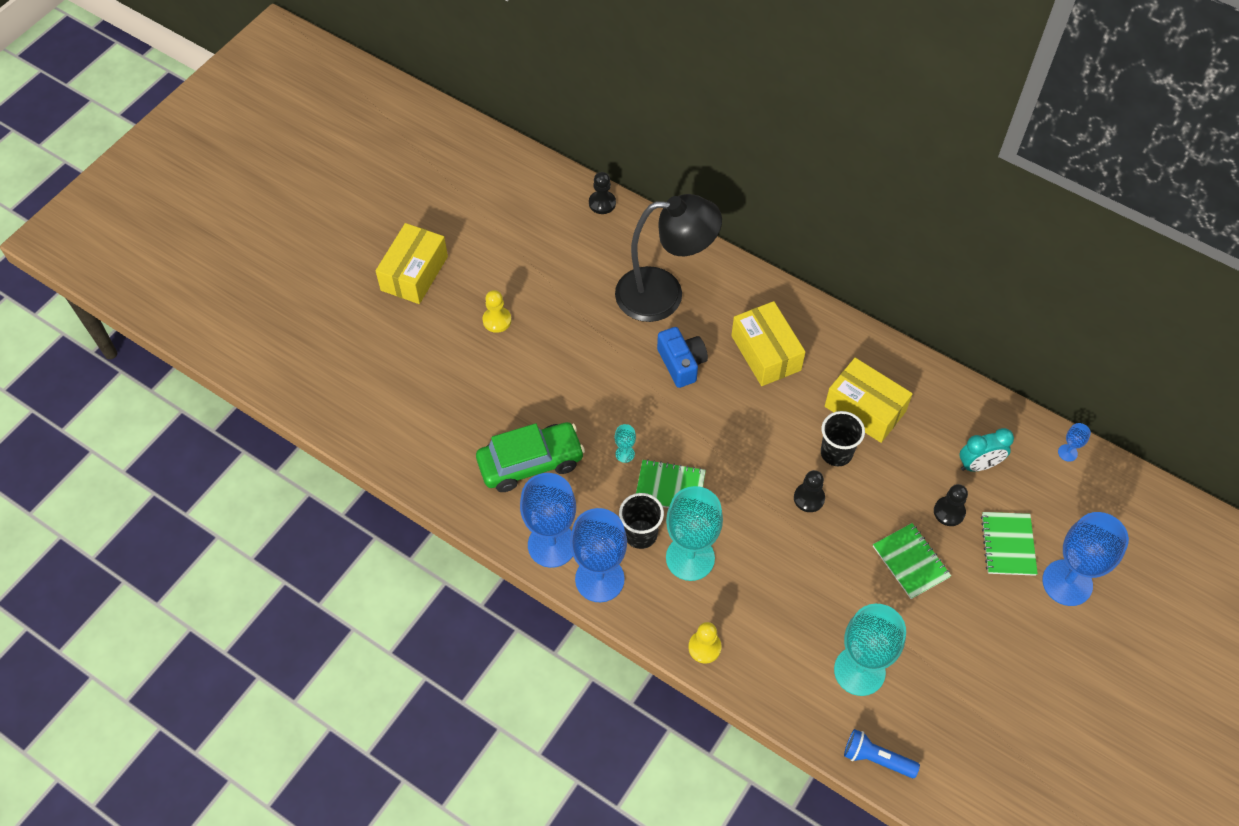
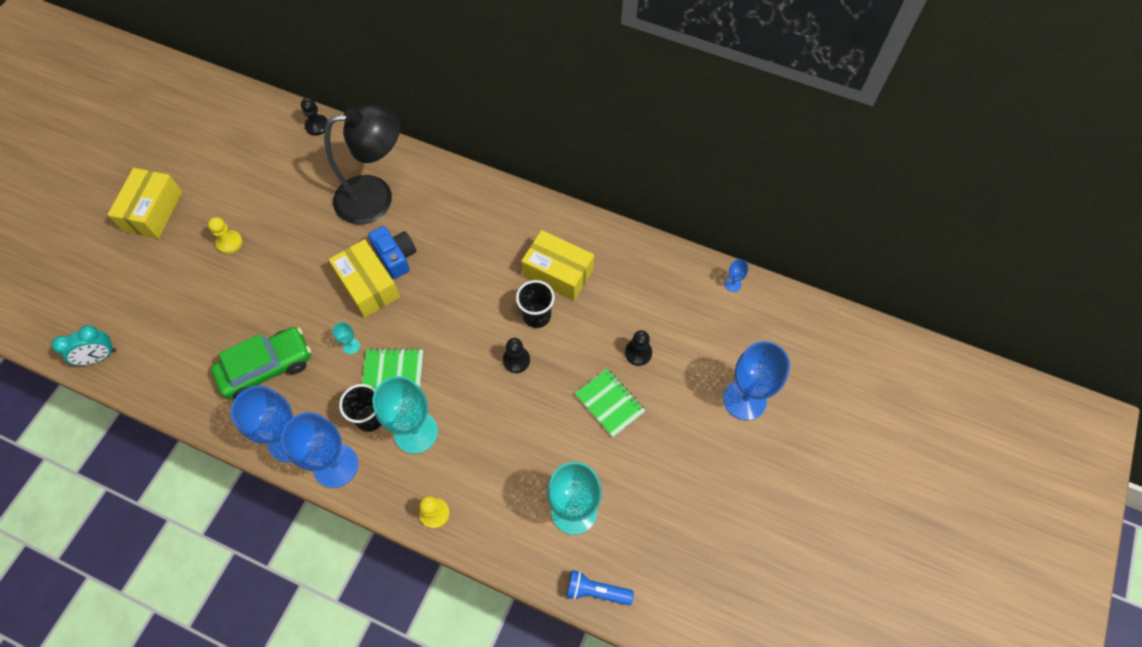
camera: 10 degrees left, 5 degrees up
yellow box [731,301,805,386] -> yellow box moved to [329,239,400,318]
turquoise clock [960,428,1014,472] -> turquoise clock moved to [51,325,116,365]
green notebook [981,512,1038,576] -> none

